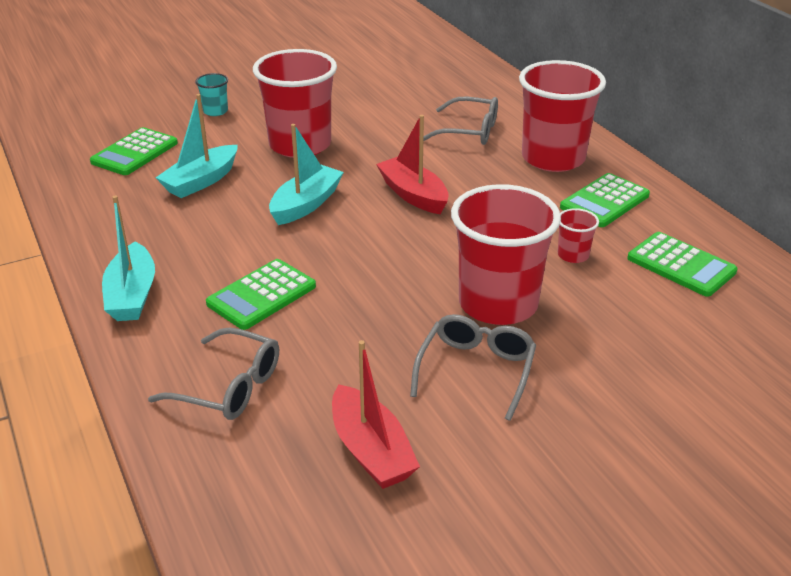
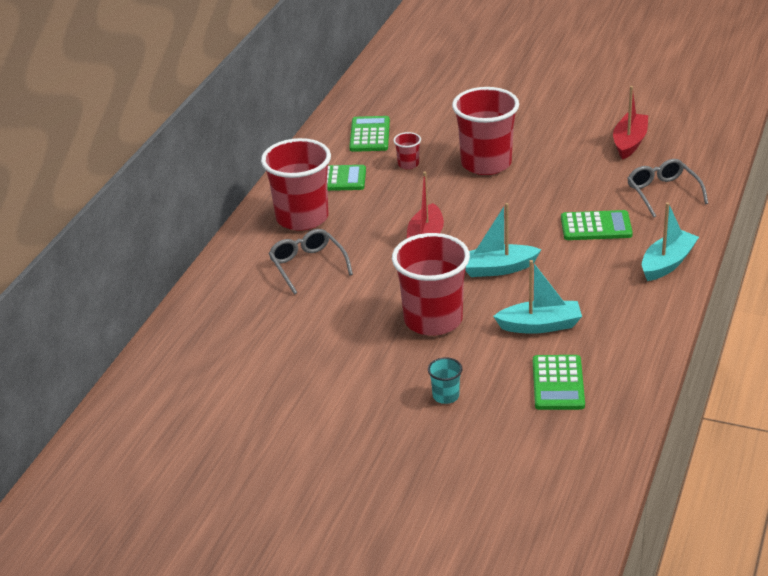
camera: 130 degrees left, 0 degrees up
green calculator [90,127,178,175] -> green calculator turned 105 degrees clockwise [533,355,585,410]
grey glasses [410,314,536,421] -> none

